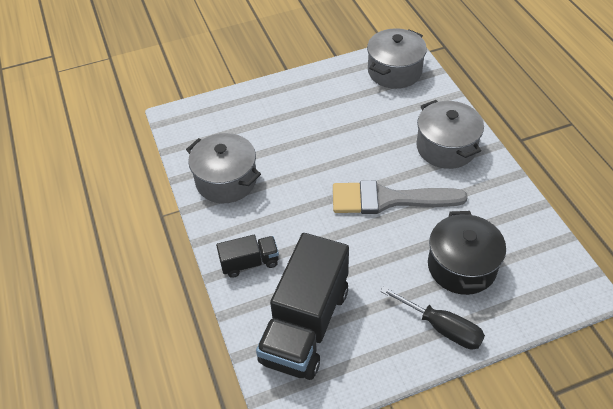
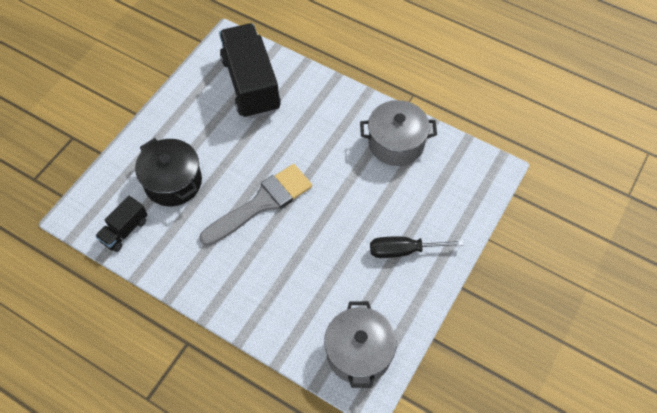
camera: 140 degrees right, 10 degrees up
black truck [216,235,279,278] -> black truck moved to [95,196,147,252]
black screwdriver [380,286,485,349] -> black screwdriver moved to [370,237,464,258]
grey pot [416,100,484,169] -> none

